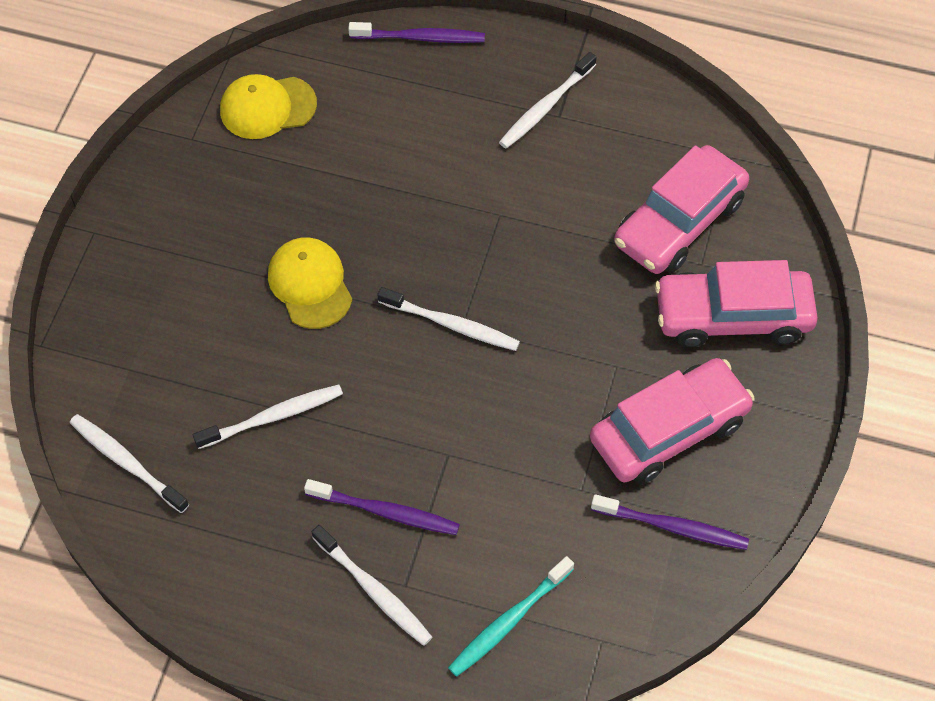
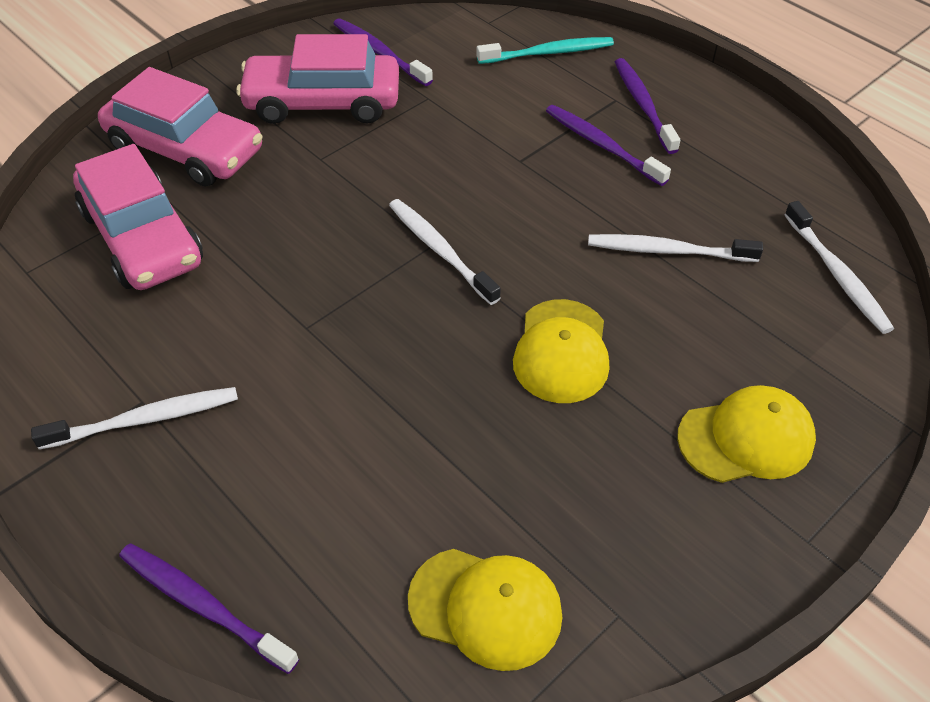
camera: 150 degrees left, 10 degrees down
white toothbrush [312,525,432,646] -> purple toothbrush [615,58,680,154]
pink car [614,145,749,274] -> pink car turned 75 degrees clockwise [73,144,203,290]
none -> yellow cap [677,385,816,483]

